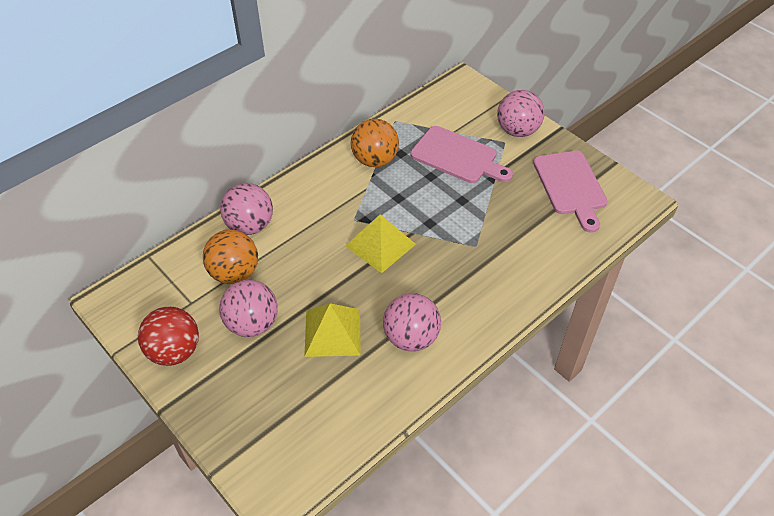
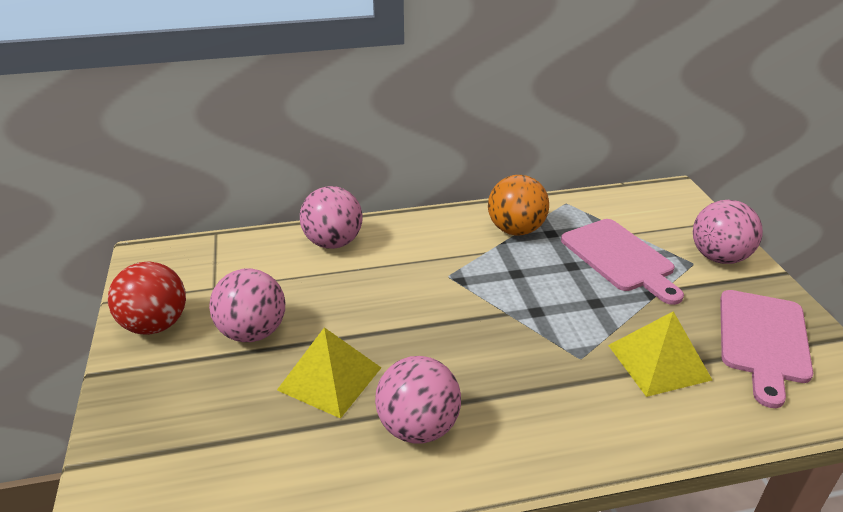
camera: 30 degrees right, 15 degrees down
orange ball [203,230,258,284] -> none
yellow pyramid [346,214,416,273] -> yellow pyramid moved to [608,311,712,397]

